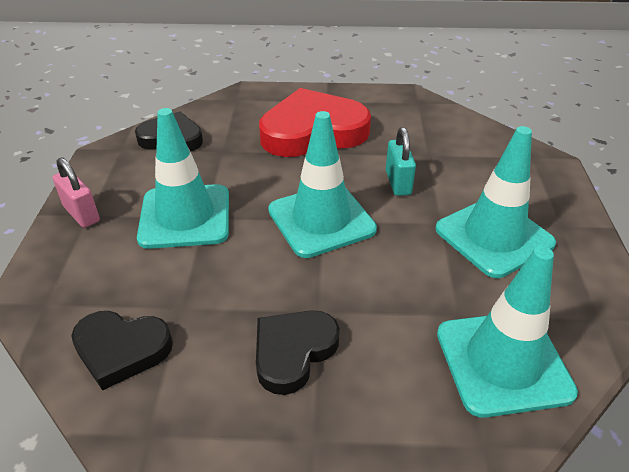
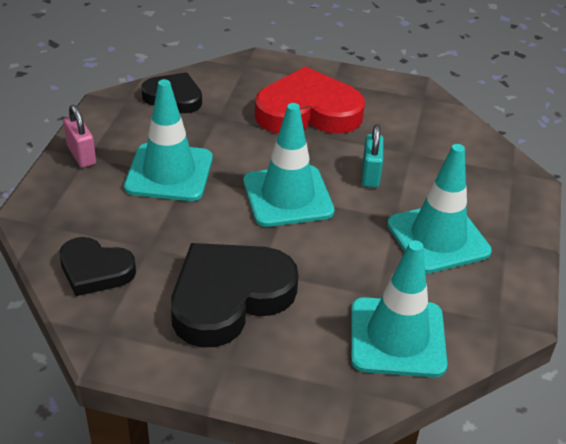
camera: 10 degrees right, 0 degrees up
black heart [256,310,339,395] -> black heart [171,243,299,347], size x1.70

